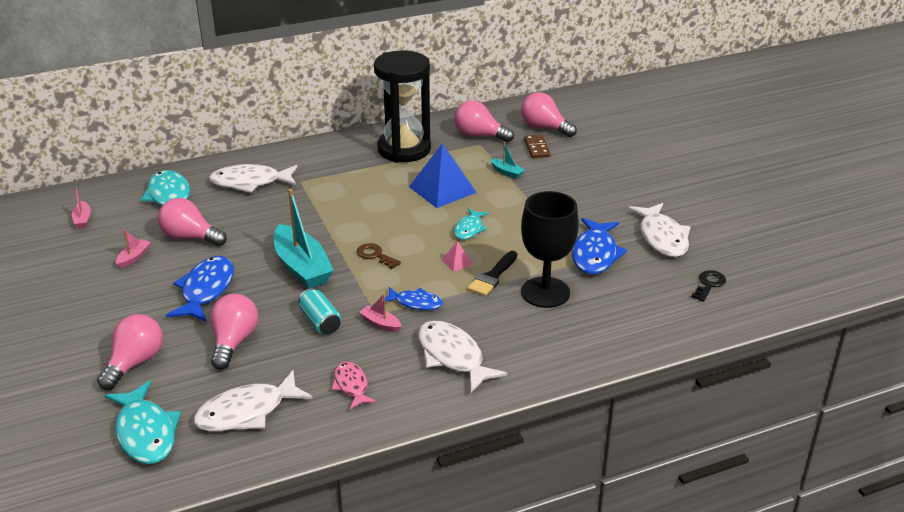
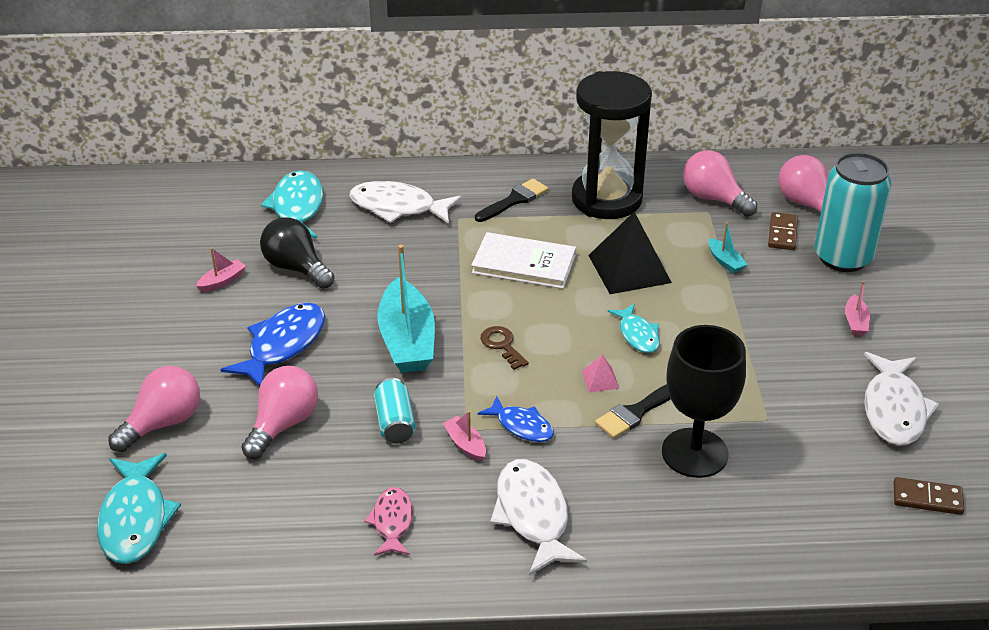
camera: 20 degrees right, 5 degrees up
pink boat [72,187,91,228] -> pink boat moved to [845,281,870,336]
pink light bulb [158,198,227,246] -> black light bulb [260,217,335,289]
white fish [193,370,313,432] -> none
blue pyramid [409,143,477,208] -> black pyramid [588,212,672,294]
turquoise fish [454,208,489,240] -> turquoise fish turned 60 degrees counterclockwise [608,304,660,353]
blue fish [572,218,627,274] -> none
black key [691,270,726,302] -> brown domino [894,477,964,515]
none -> white book [471,232,576,289]
none -> black brush [475,178,548,222]
none -> turquoise can [815,152,892,272]

